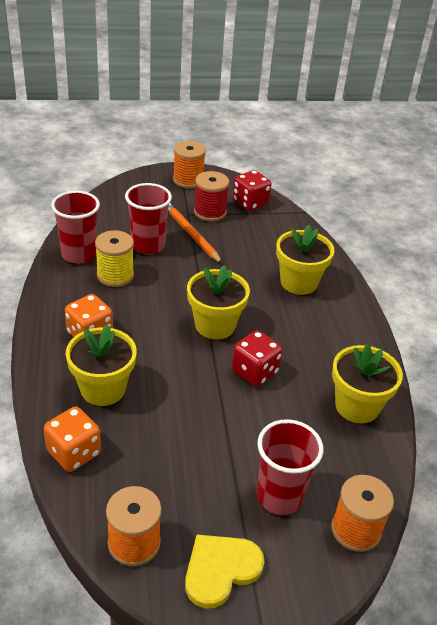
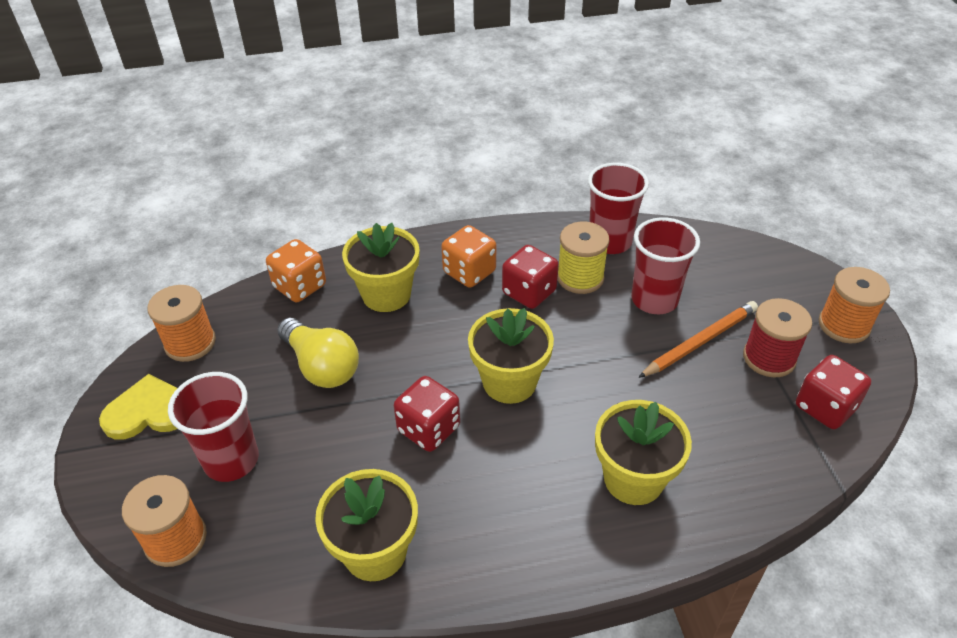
camera: 90 degrees right, 5 degrees up
yellow heart [185,535,265,608] -> yellow heart turned 60 degrees counterclockwise [99,374,177,440]
none -> yellow light bulb [277,318,359,388]
none -> red dice [502,245,559,309]

